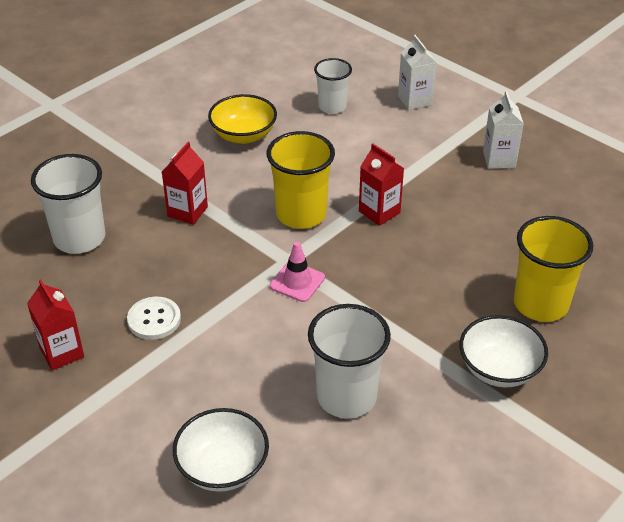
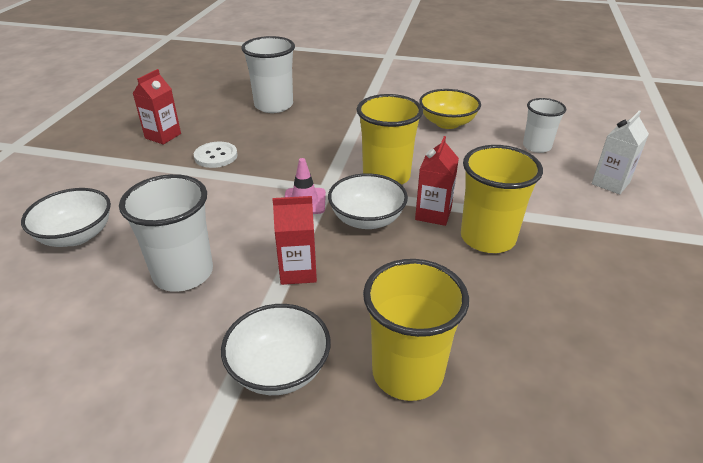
camera: 60 degrees right, 5 degrees down
red carton [162,142,208,225] -> red carton moved to [272,196,317,285]
white carton [483,91,524,169] -> none
none -> white bowl [328,173,408,229]
none -> yellow cup [461,145,543,253]

